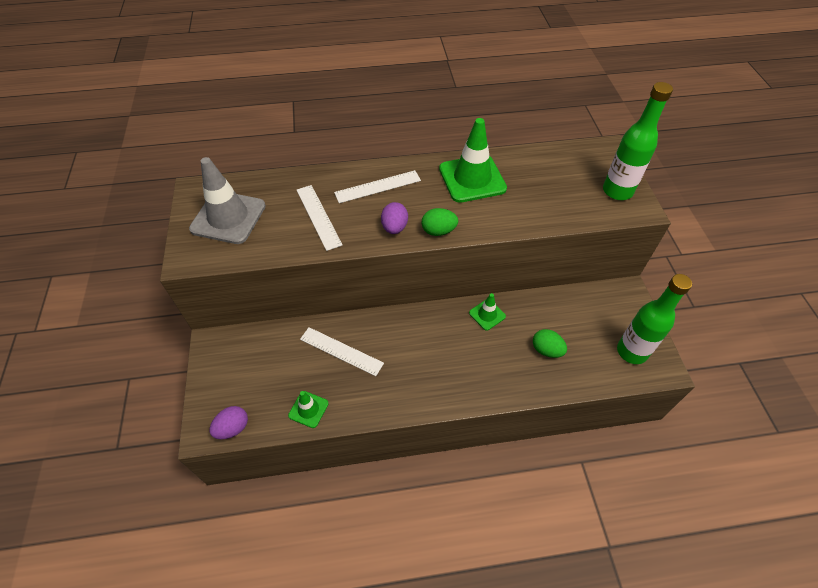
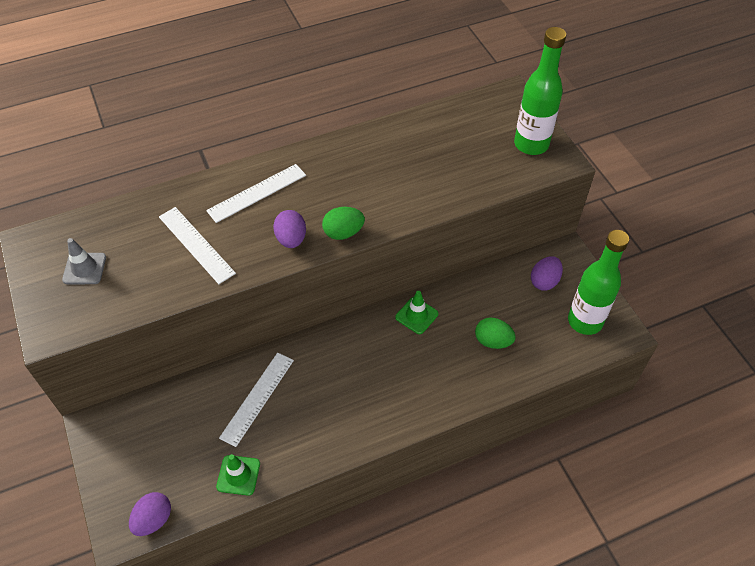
camera: 15 degrees left, 0 degrees up
grey traffic cone [189,157,266,244] -> grey traffic cone [62,238,106,284], size x0.51
white ruler [300,327,384,376] -> white ruler turned 75 degrees counterclockwise [219,352,294,447]
green traffic cone [439,118,507,203] -> none
none -> purple egg [531,256,563,291]

